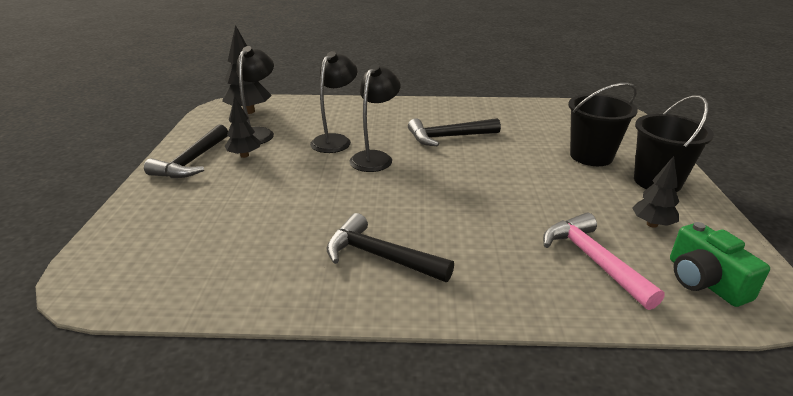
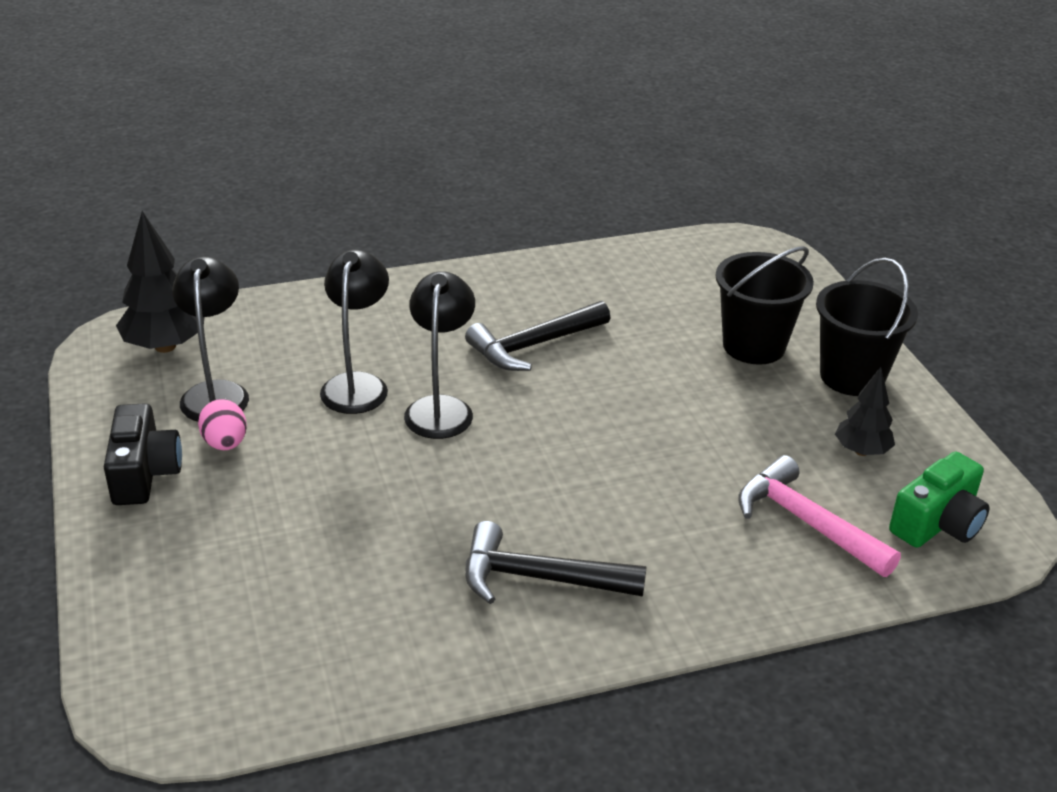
camera: 20 degrees left, 5 degrees up
black hammer [144,124,228,178] -> black camera [104,403,182,505]
black tree [225,96,261,158] -> pink egg [198,399,247,450]
green camera [670,222,770,307] -> green camera turned 90 degrees counterclockwise [889,452,989,548]

